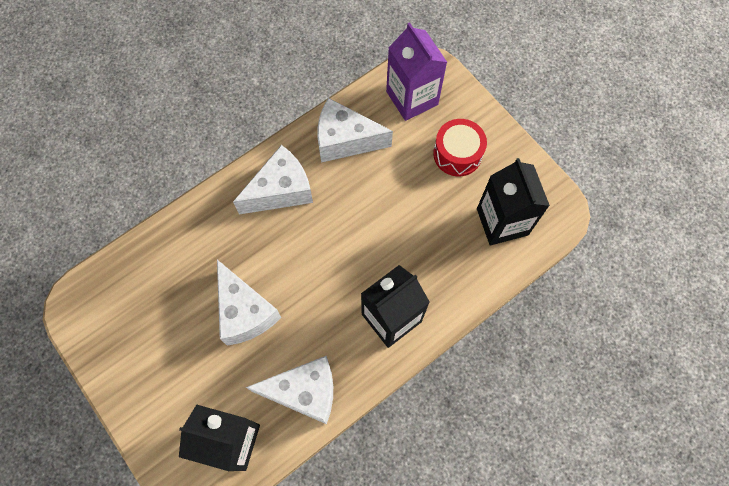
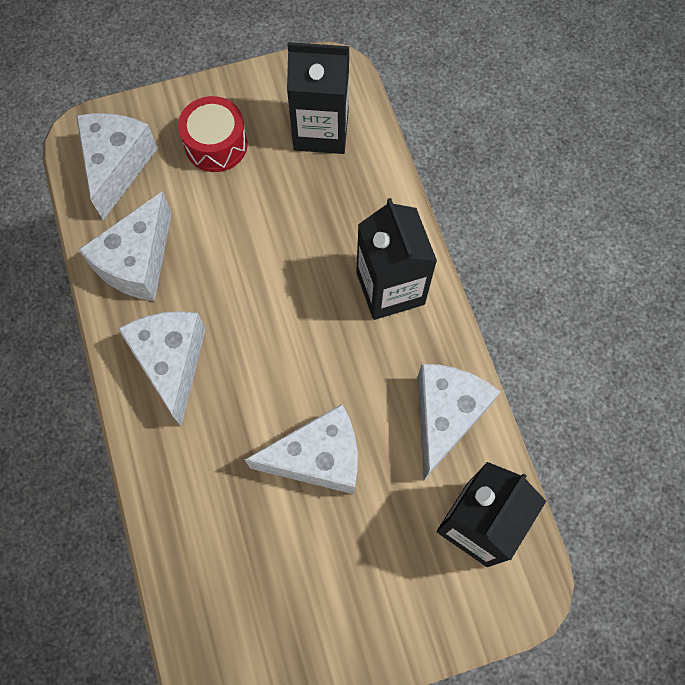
camera: 70 degrees left, 0 degrees up
purple carton [386,22,447,121] -> white cheese [76,113,158,220]

